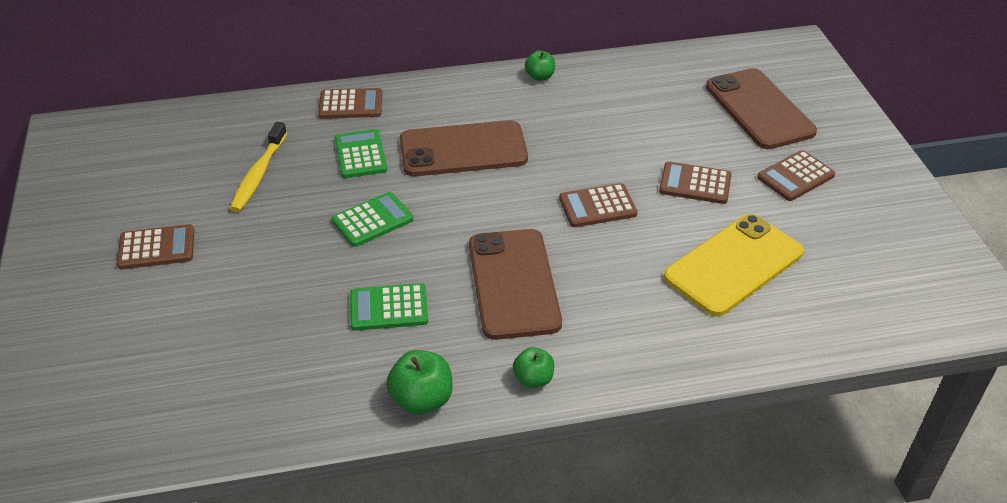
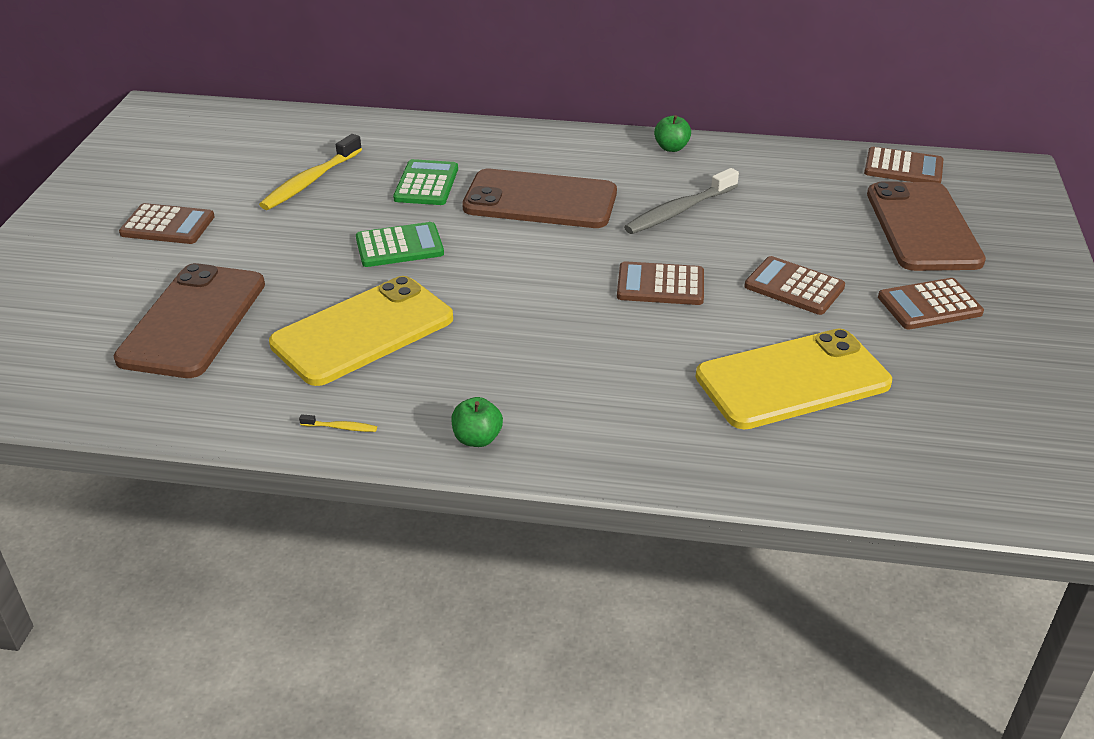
camera: 20 degrees right, 5 degrees down
brown calculator [318,88,382,119] -> brown calculator moved to [864,147,944,183]
green calculator [350,283,428,331] -> yellow phone [269,276,453,386]
green apple [386,350,453,415] -> yellow toothbrush [299,414,377,432]
brown phone [469,229,562,340] -> brown phone moved to [114,263,265,378]
none -> grey toothbrush [624,168,739,234]

